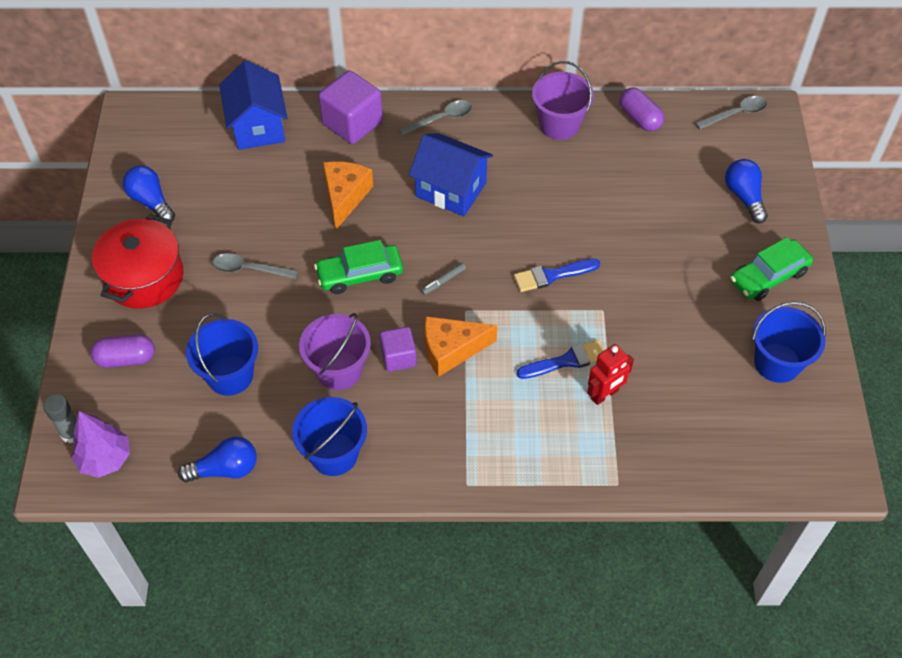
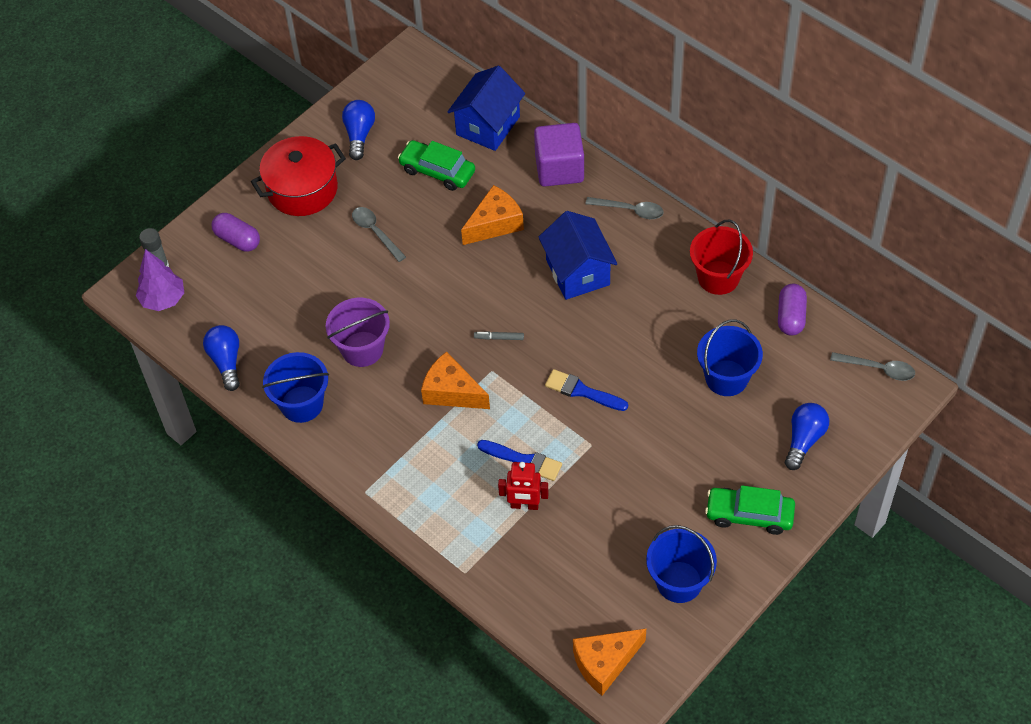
camera: 45 degrees right, 0 degrees up
blue light bulb [178,437,257,482] -> blue light bulb turned 135 degrees counterclockwise [203,325,240,391]
blue bucket [186,313,258,396] -> blue bucket moved to [697,319,763,396]
green car [314,240,403,294] -> green car moved to [398,140,475,191]
purple cube [380,327,417,372] -> none
purple bucket [532,61,594,140] -> red bucket [690,220,753,295]
none -> orange cheese [573,629,646,696]

